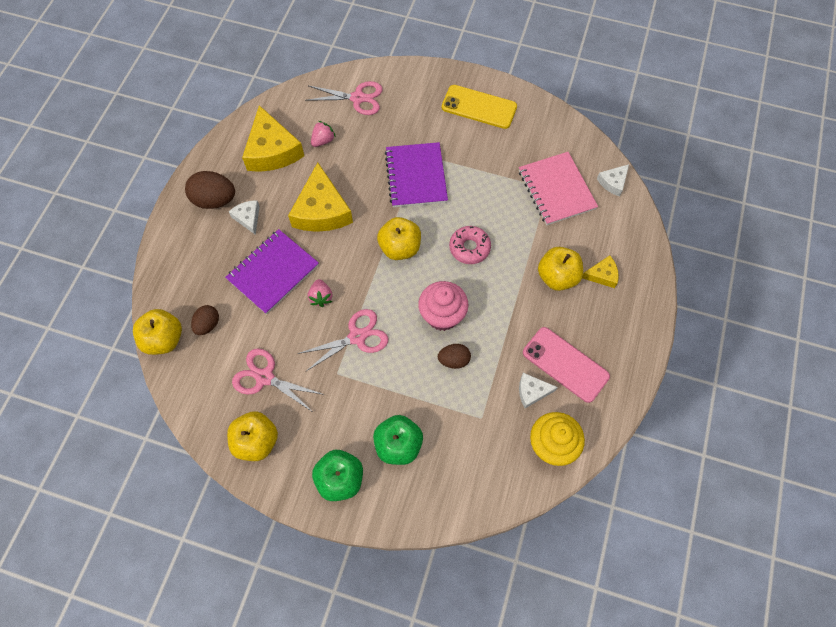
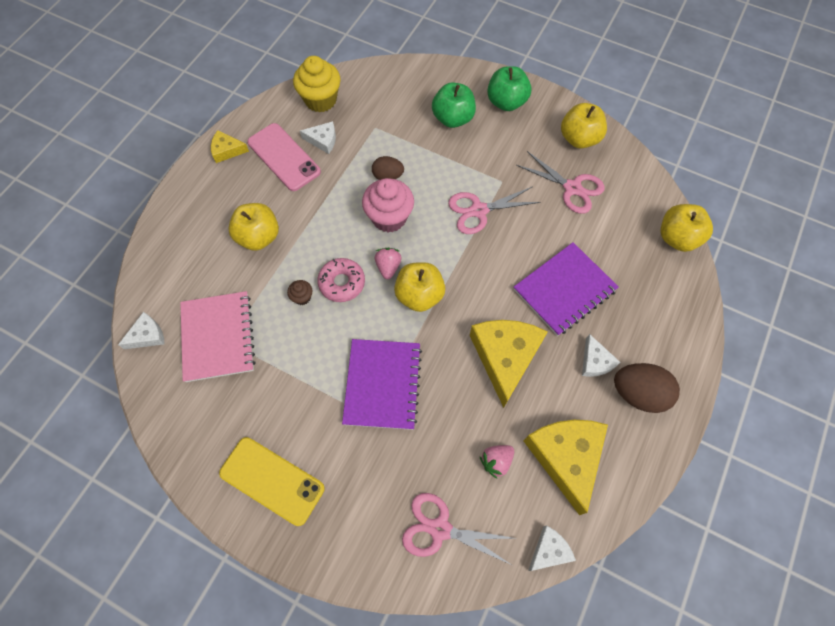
camera: 170 degrees left, 0 degrees up
brown egg [191,305,219,335] -> none
pink strawberry [308,279,332,307] -> pink strawberry moved to [375,248,402,279]
yellow cheese [582,256,619,288] -> yellow cheese moved to [211,130,249,163]
none -> brown cupcake [287,280,312,305]
none -> white cheese [528,525,576,571]

